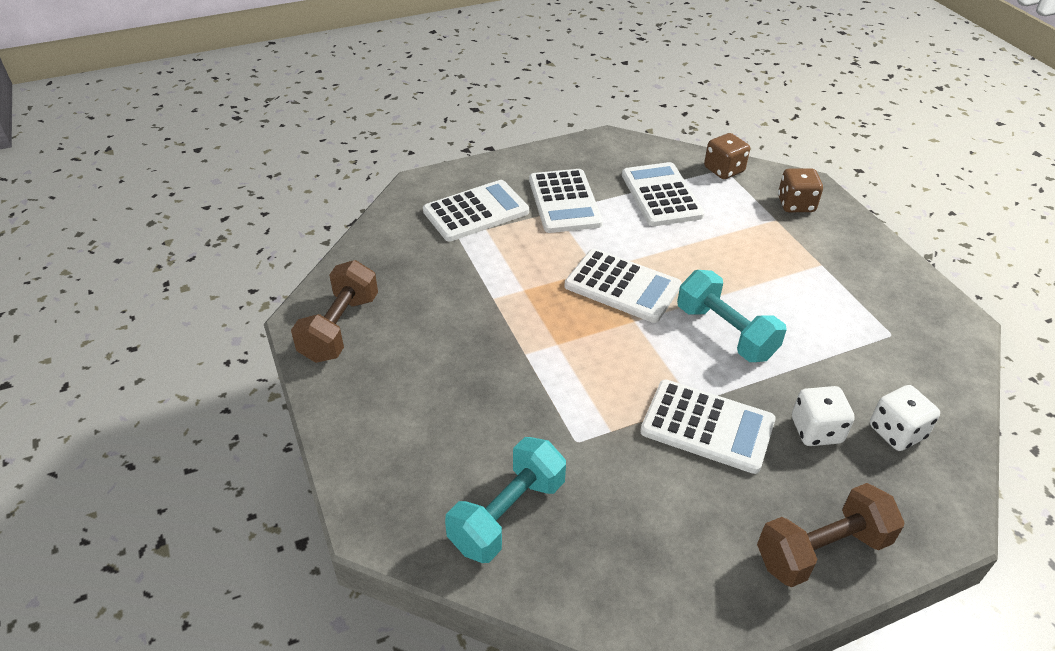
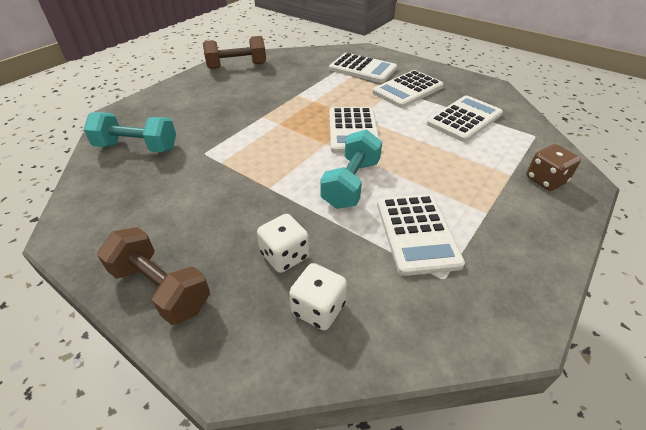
camera: 60 degrees right, 0 degrees up
white calculator [640,379,776,474] -> white calculator moved to [377,194,465,276]
brown dice [704,133,750,179] -> none

